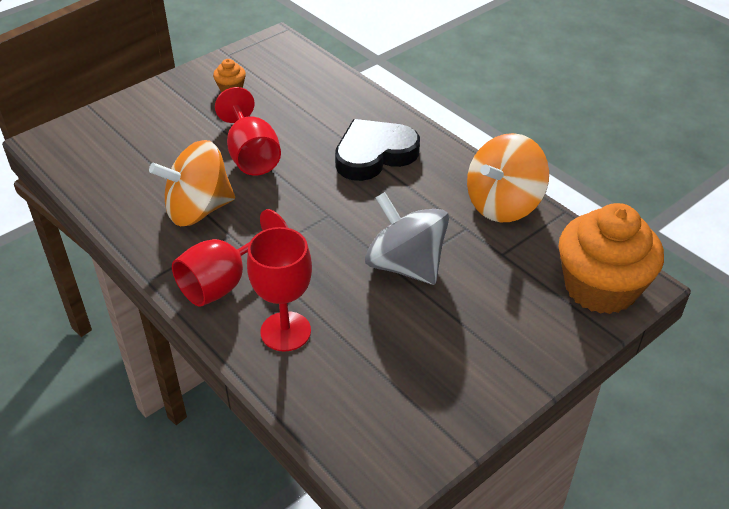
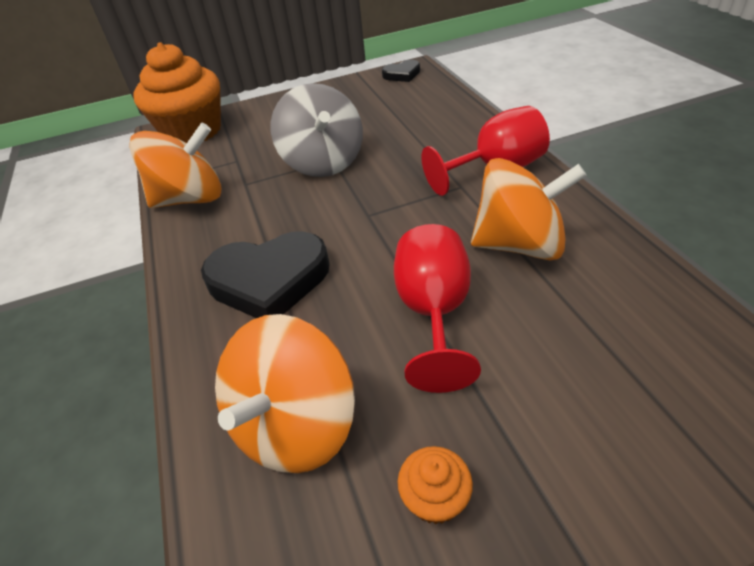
camera: 155 degrees left, 0 degrees up
red goblet [247,227,312,352] -> none
none -> orange spinning top [215,314,355,473]
none -> black heart [382,60,420,82]

